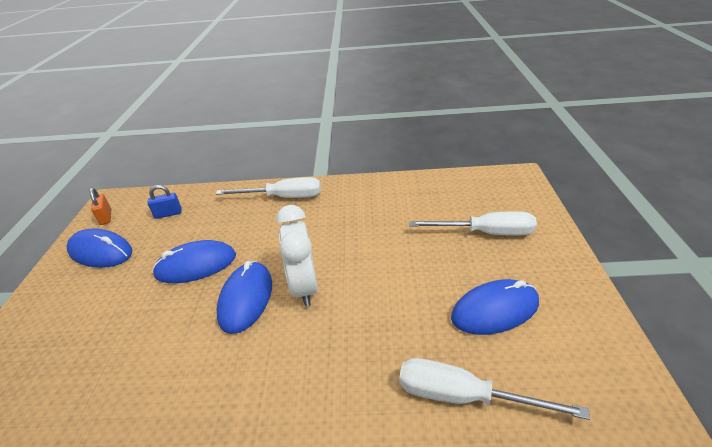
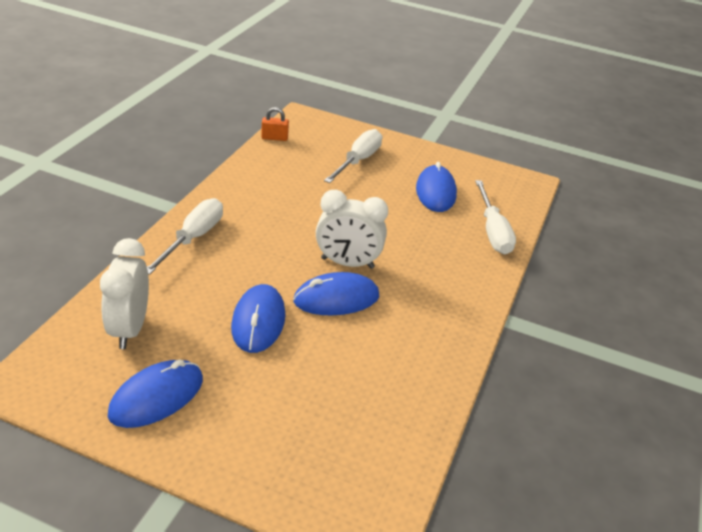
camera: 75 degrees left, 0 degrees up
orange padlock [89,188,111,225] -> orange padlock moved to [261,107,289,141]
blue padlock [147,185,182,219] -> white clock [100,238,149,349]
blue mouse [217,261,272,334] -> blue mouse turned 45 degrees counterclockwise [293,272,379,315]
white screwdriver [399,358,590,420] -> white screwdriver turned 45 degrees counterclockwise [475,180,516,254]

